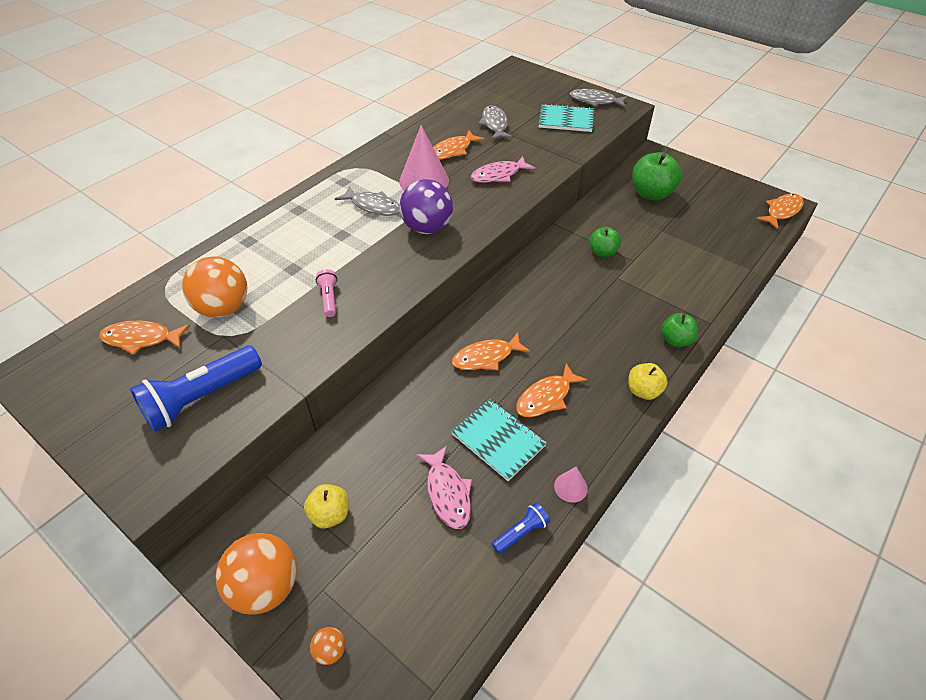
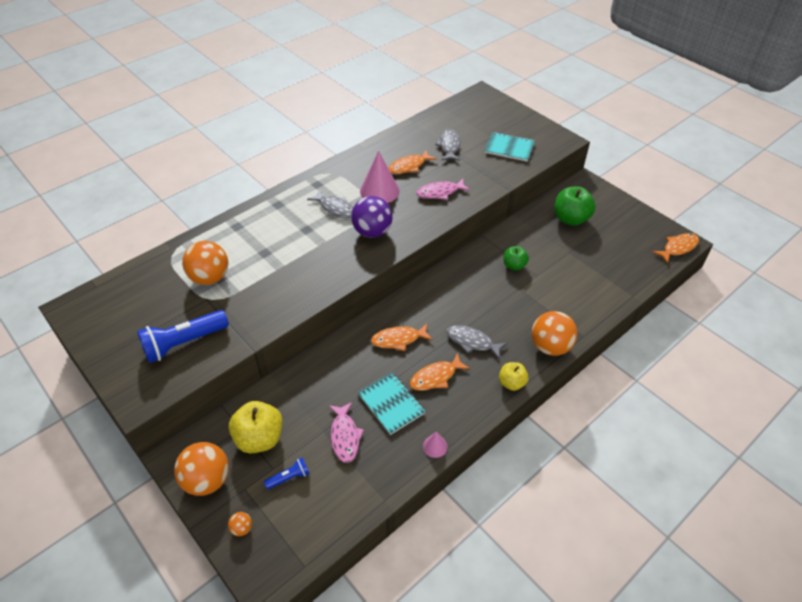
camera: 10 degrees right, 0 degrees up
orange fish [99,320,190,355] -> none
yellow apple [304,484,349,528] -> yellow apple [229,401,283,453], size x1.68
pink flashlight [316,269,337,317] -> none
blue flashlight [492,503,550,554] -> blue flashlight moved to [264,457,310,489]
grey fish [569,89,628,108] -> grey fish moved to [447,325,507,359]
green apple [661,313,698,347] -> orange ball [531,311,577,356]

